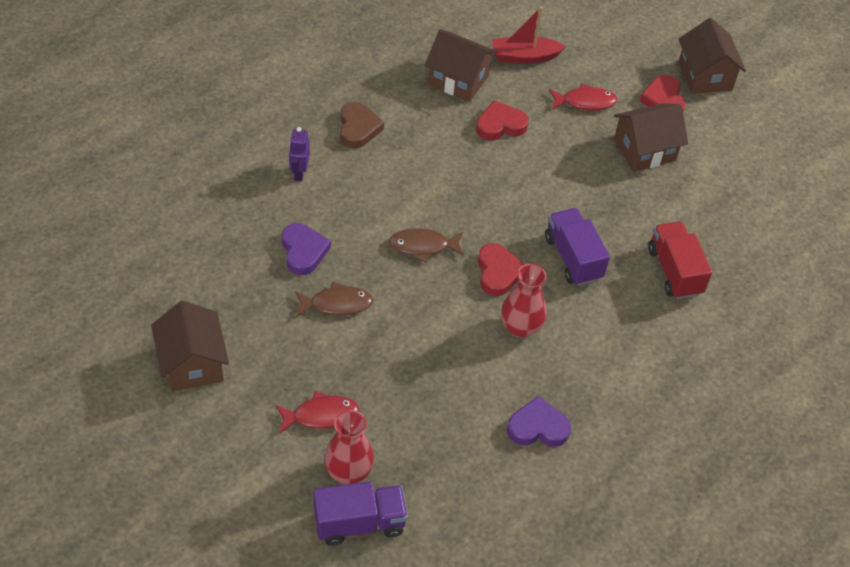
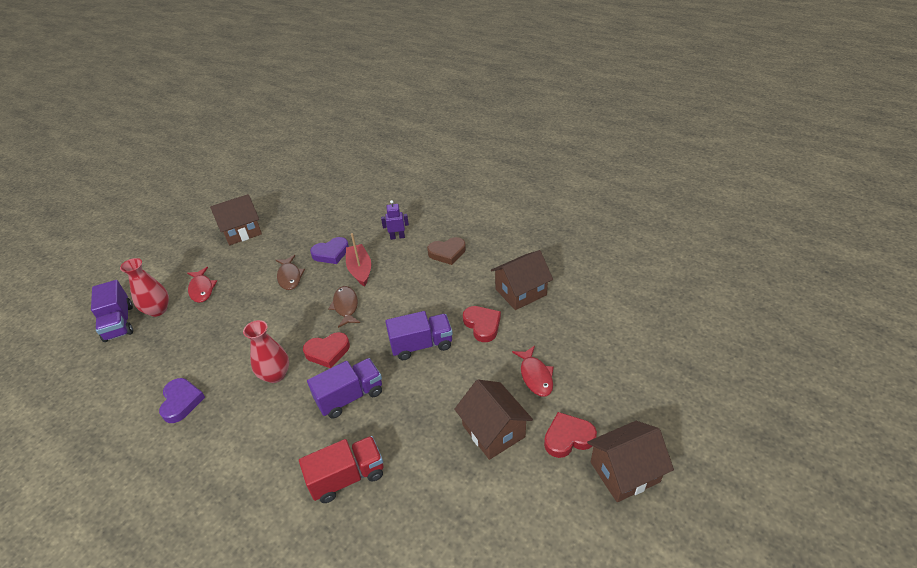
camera: 85 degrees right, 10 degrees down
brown house [425,29,497,102] -> brown house turned 45 degrees clockwise [491,250,553,310]
red boat [492,6,566,64] -> red boat moved to [346,233,371,286]
none -> purple truck [385,311,453,360]

